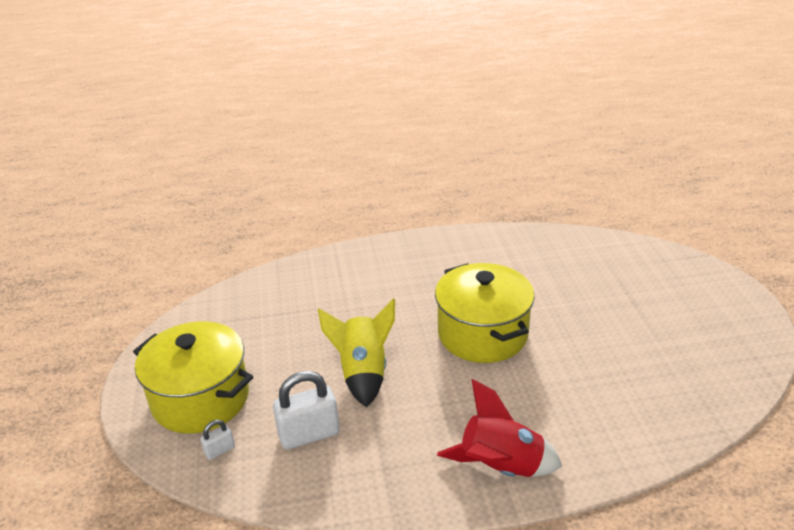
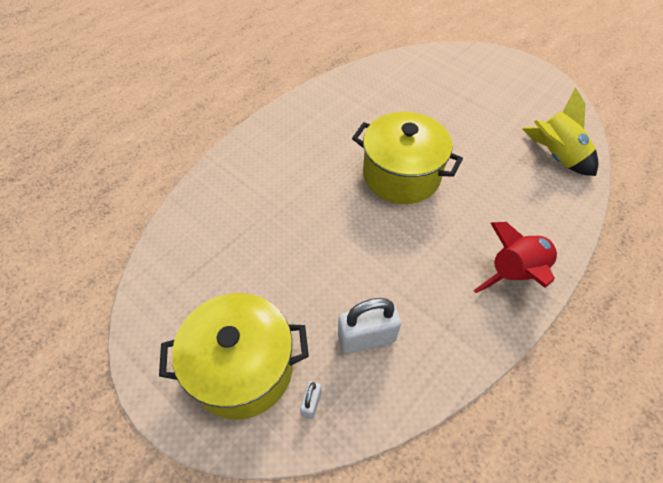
camera: 40 degrees left, 20 degrees up
white padlock [273,371,340,450] -> white padlock turned 45 degrees clockwise [338,298,401,354]
yellow rocket [318,299,395,407] -> yellow rocket moved to [522,88,598,176]

